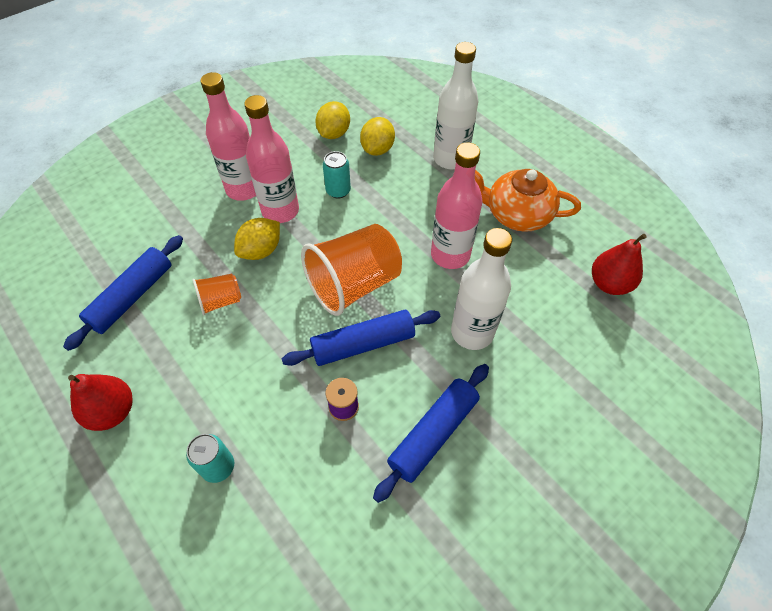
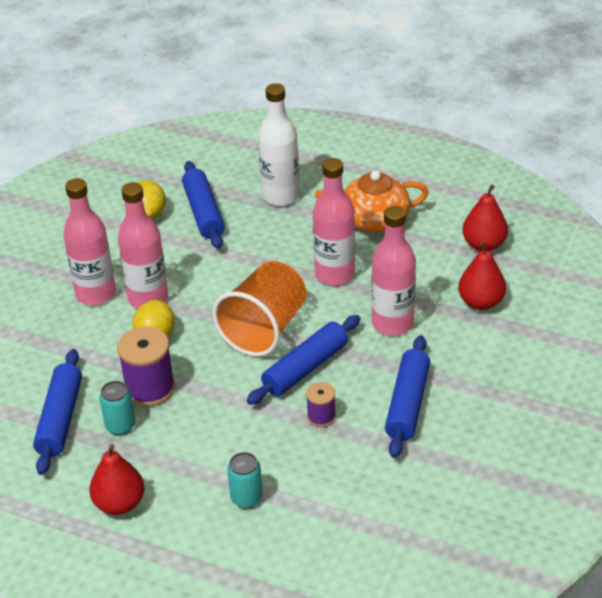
camera: 25 degrees left, 15 degrees down
orange cup [193,274,241,315] -> purple spool [117,327,175,407]
turquoise can [323,151,351,198] -> turquoise can moved to [99,381,135,435]
yellow lemon [360,117,395,156] -> blue rolling pin [182,161,225,249]
white bottle [451,228,512,350] -> pink bottle [371,206,416,336]
none -> red pear [458,241,506,310]

